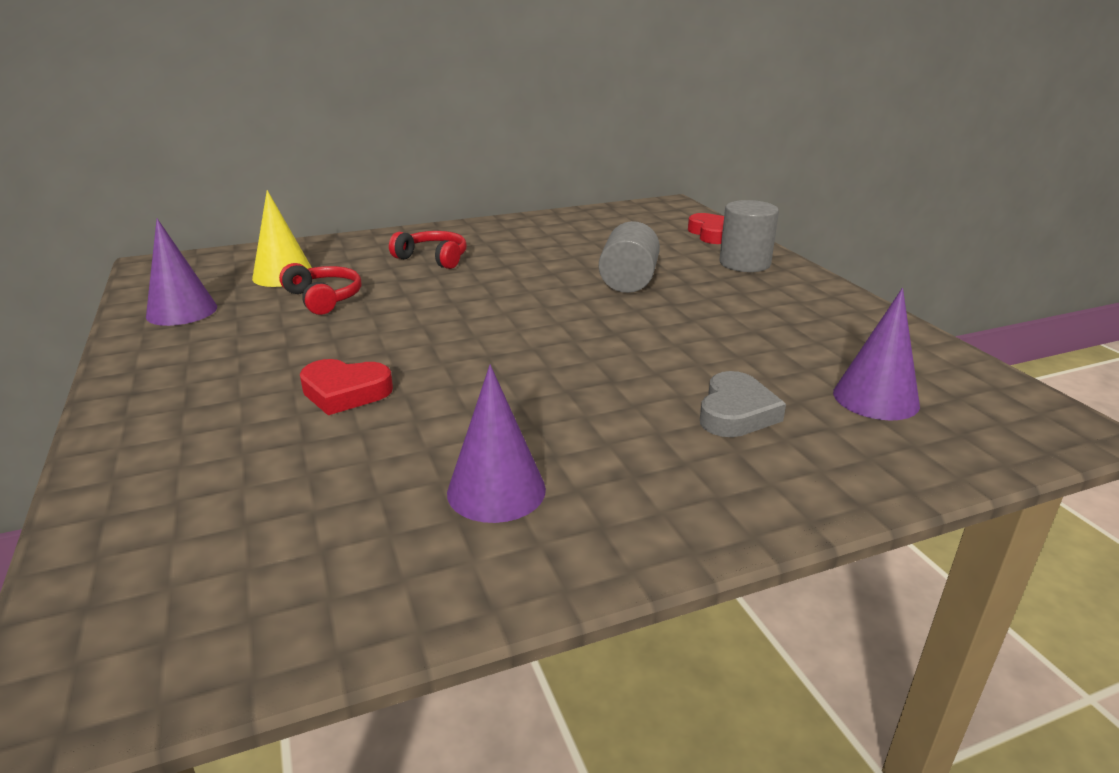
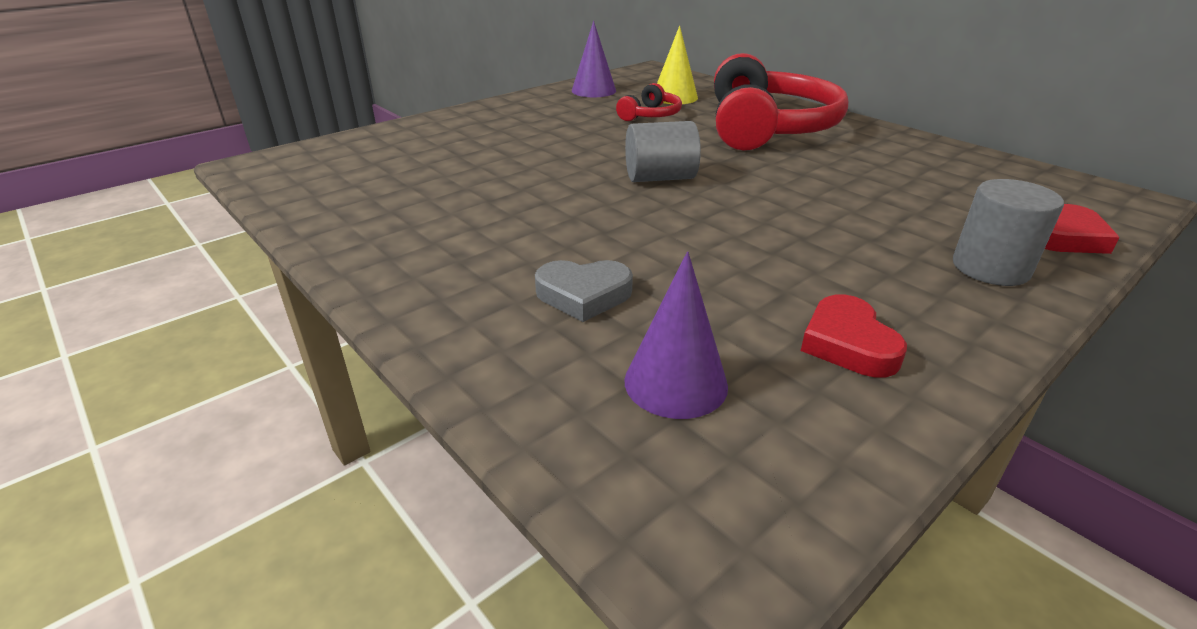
camera: 70 degrees right, 5 degrees up
red heart [300,359,393,415] -> red heart moved to [801,294,907,377]
red headphones [389,231,467,269] -> red headphones [714,53,848,151], size x2.25
purple cone [447,365,546,523] -> none
grey cylinder [599,221,660,293] -> grey cylinder moved to [625,121,701,182]

